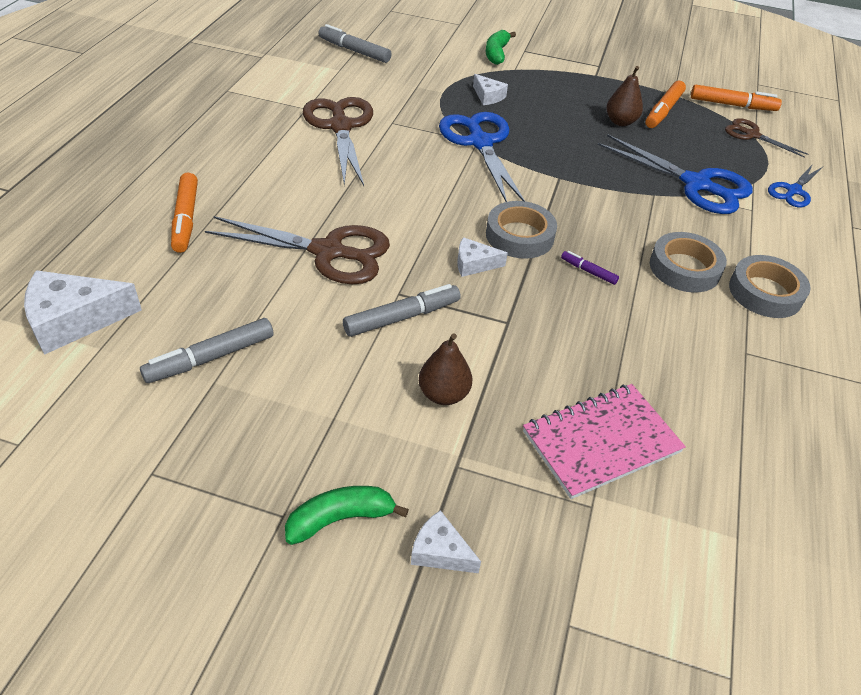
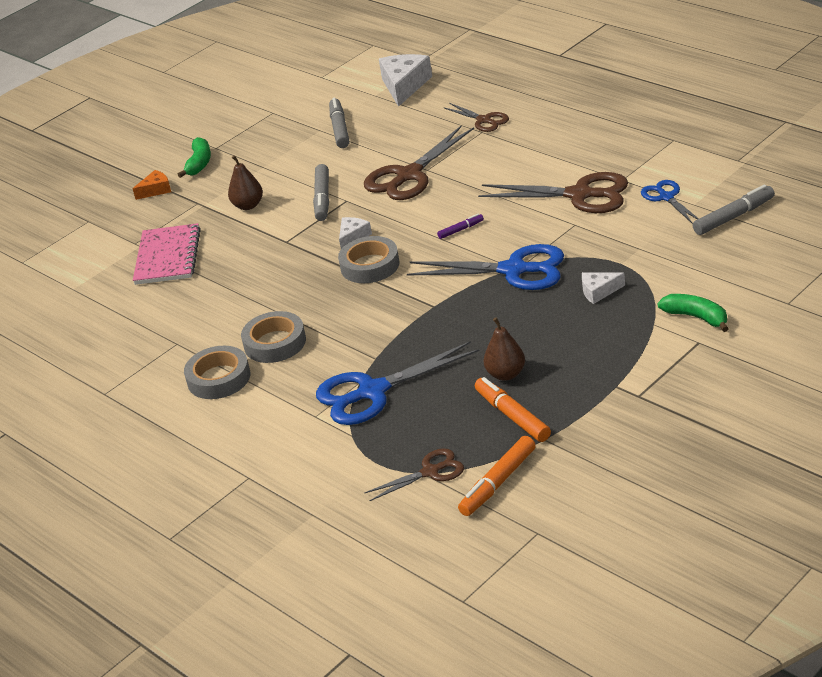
camera: 125 degrees right, 10 degrees down
orange marker [171,172,198,253] -> brown scissors [443,103,509,132]
white cheese [411,510,481,573] -> orange cheese [132,170,171,200]
purple marker [561,251,619,285] -> purple marker moved to [437,214,484,239]
blue scissors [768,164,823,207] -> blue scissors moved to [641,180,699,224]

